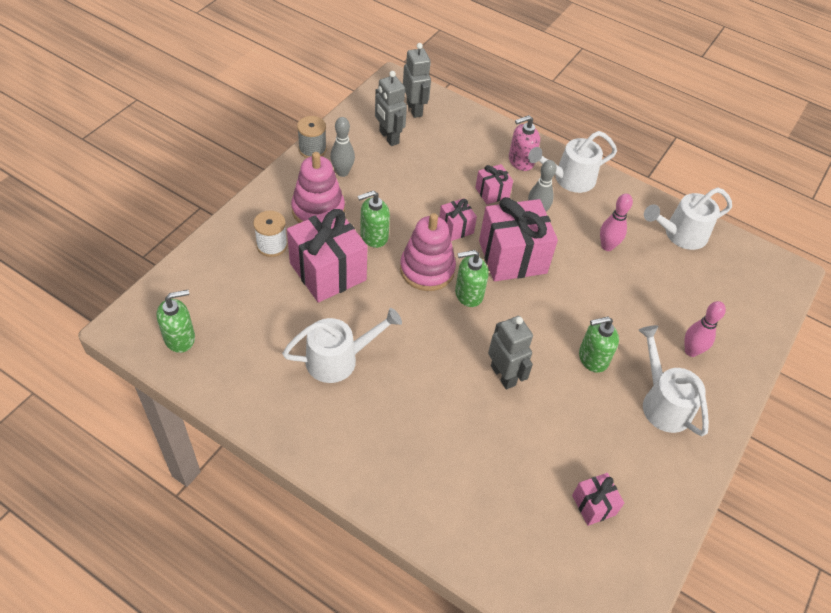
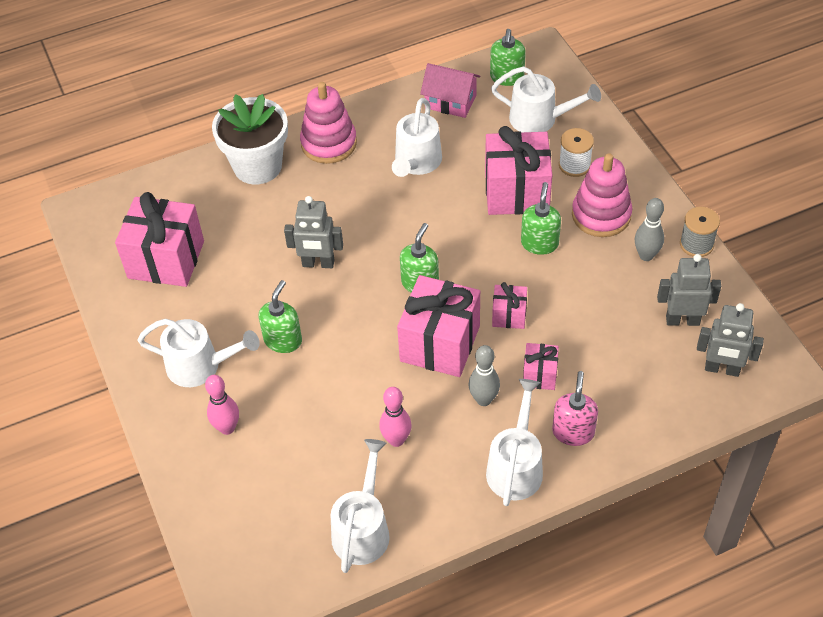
camera: 130 degrees right, 0 degrees up
pink stacking toy [400,213,456,291] -> pink stacking toy moved to [300,82,357,164]
pink gift [572,473,624,526] -> pink gift [115,192,204,287], size x2.02
none -> white flower pot [212,94,288,184]
none -> pink house [420,63,480,118]
none -> white watering can [491,66,601,132]

